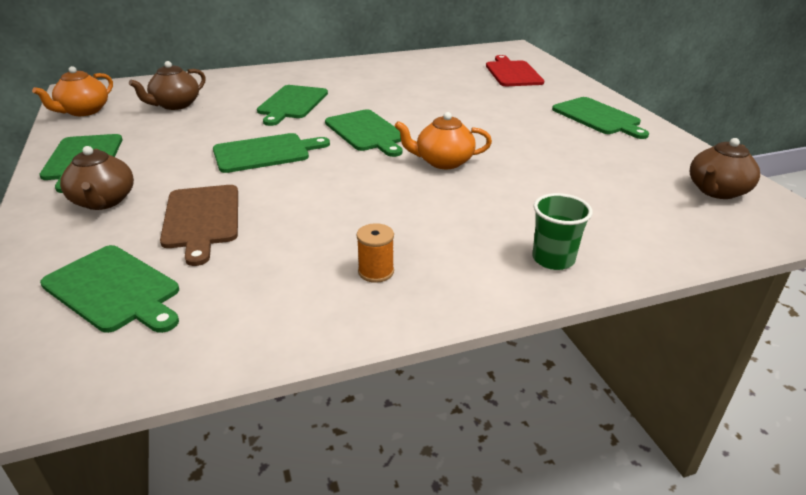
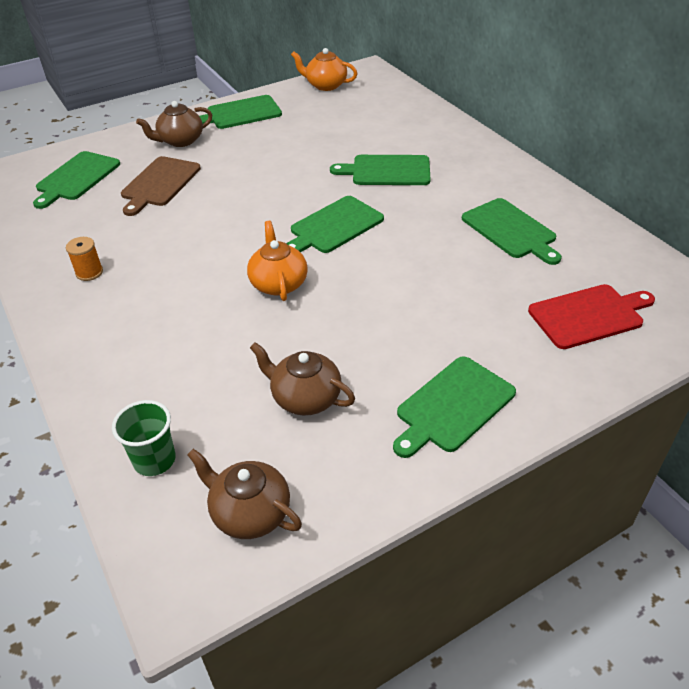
camera: 80 degrees right, 10 degrees up
brown teapot [129,61,206,110] -> brown teapot moved to [250,342,355,416]
brown cutting board [160,185,238,266] -> brown cutting board turned 45 degrees counterclockwise [121,156,201,216]
green cutting board [213,133,330,173] -> green cutting board moved to [462,198,562,265]
green cup [532,193,593,270] -> green cup moved to [112,400,176,476]

